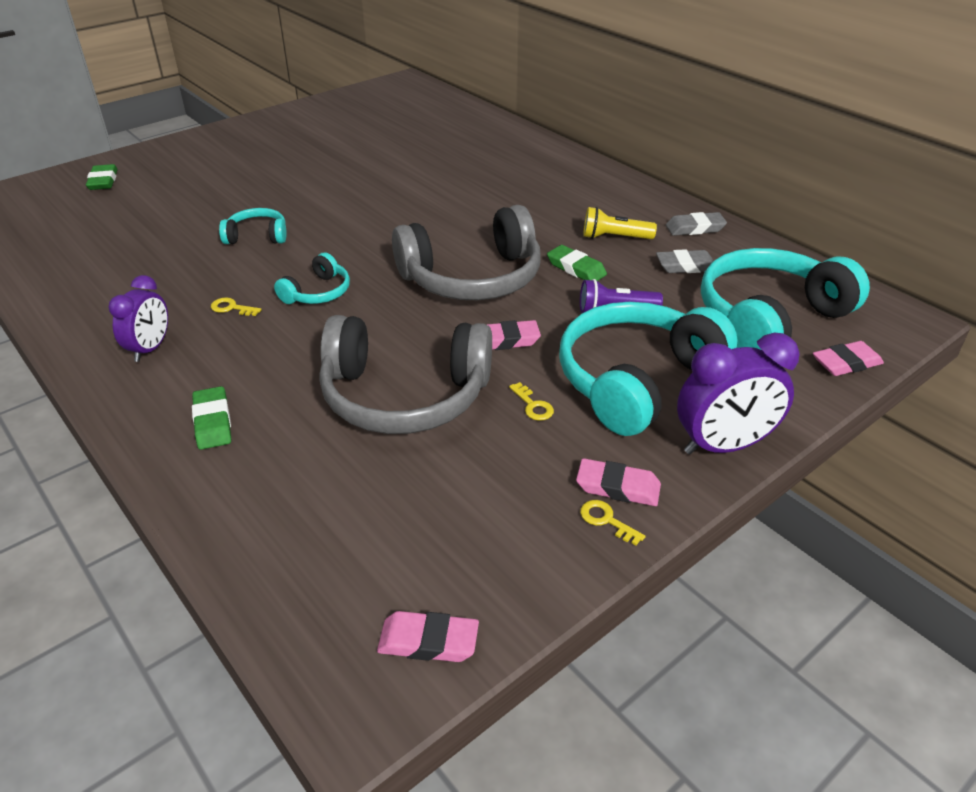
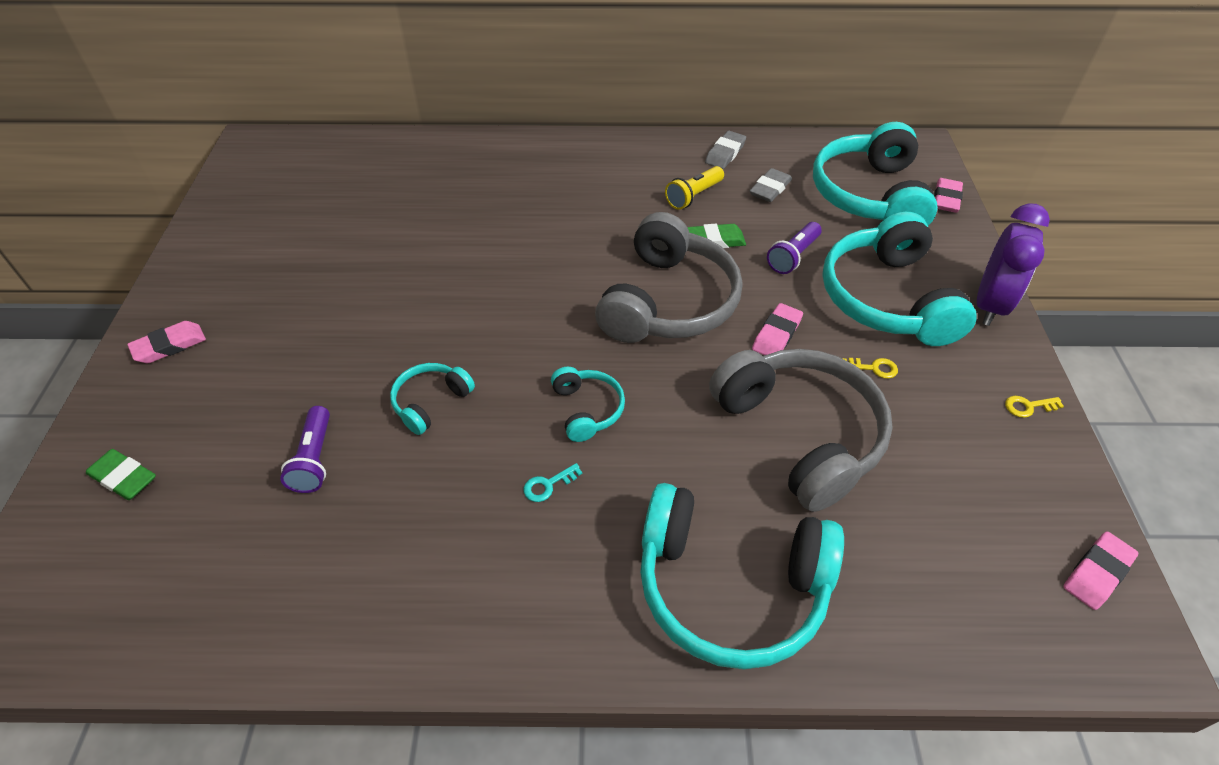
camera: 50 degrees left, 10 degrees up
purple clock [108,275,168,362] -> none
green eraser [192,386,231,450] -> turquoise headphones [640,483,844,669]
yellow key [211,297,262,316] -> turquoise key [524,463,582,502]
grey headphones [319,315,492,434] -> grey headphones turned 75 degrees counterclockwise [709,349,893,512]
pink eraser [576,458,661,506] -> pink eraser moved to [127,321,206,363]
none -> purple flashlight [280,406,330,493]

